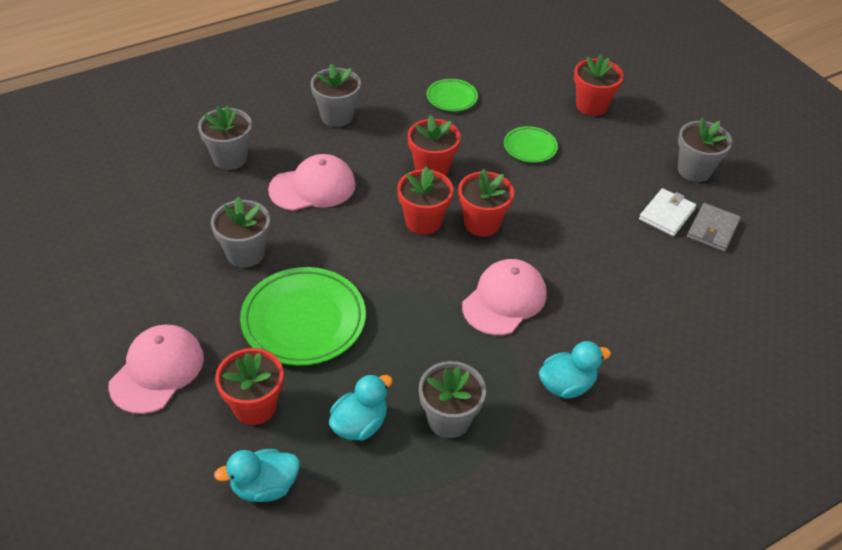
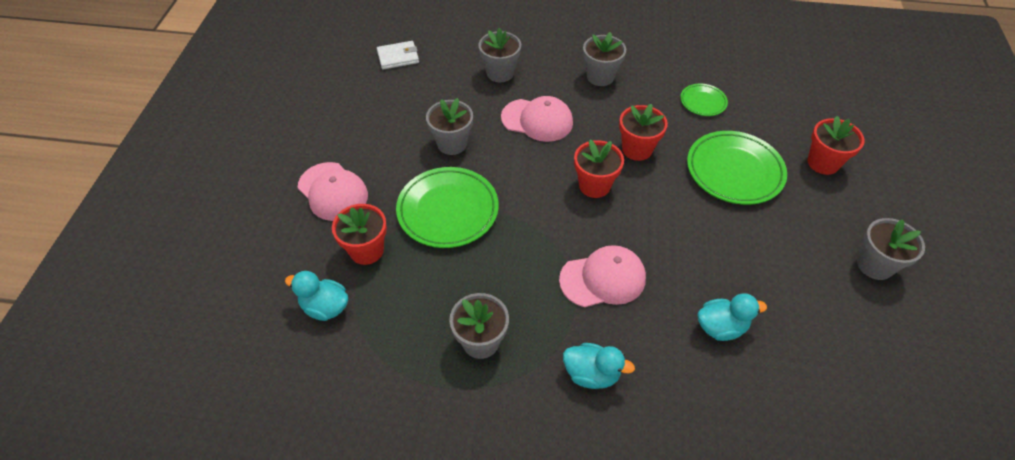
camera: 40 degrees right, 5 degrees up
pink cap [108,325,204,414] -> pink cap turned 75 degrees clockwise [298,162,368,221]
turquoise duck [329,374,393,441] -> turquoise duck moved to [698,293,767,341]
red flower pot [458,169,514,237] -> none
green plate [504,126,558,163] -> green plate [687,131,787,205], size x1.91
white wallet [639,188,696,236] -> white wallet moved to [377,41,419,69]
grey wallet [687,203,741,252] -> none

